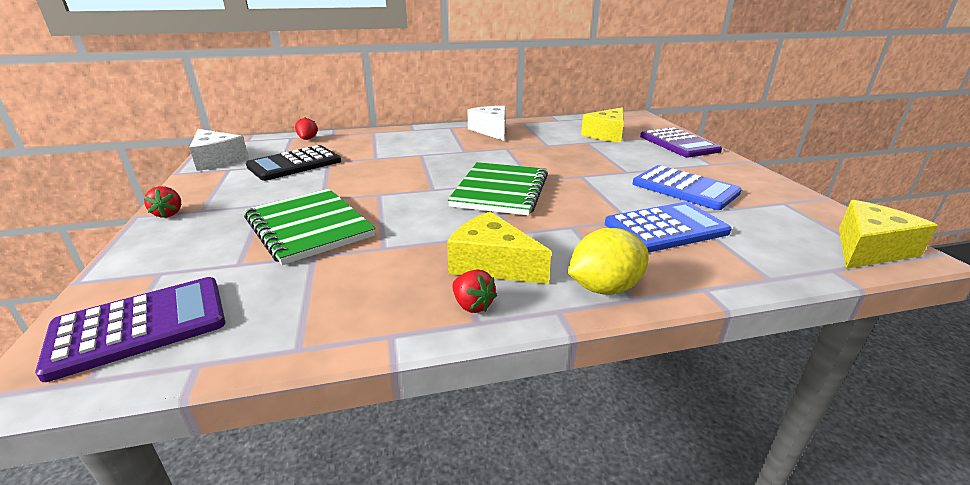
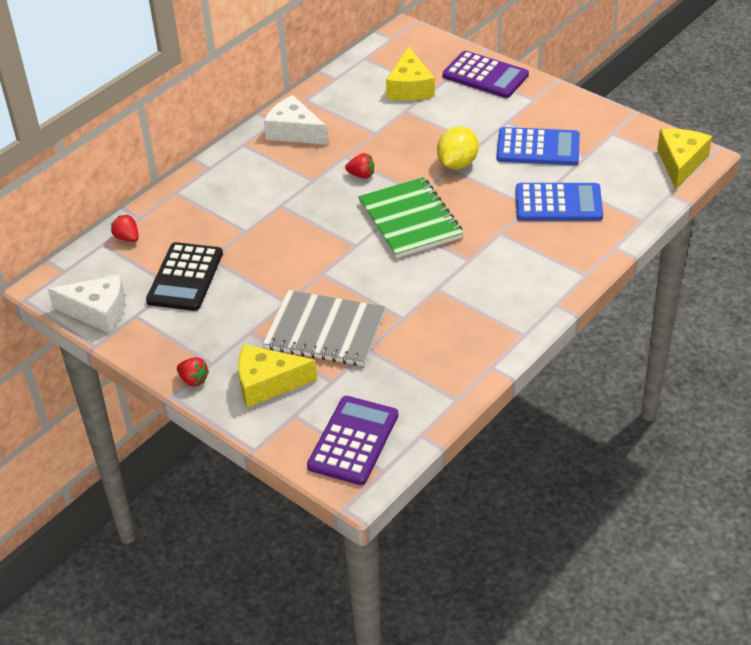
camera: 35 degrees left, 15 degrees up
green notebook [244,189,376,265] -> grey notebook [263,290,385,366]
yellow cheese [447,212,551,284] -> yellow cheese moved to [238,344,317,408]
red strawberry [452,270,497,313] -> red strawberry moved to [345,153,374,179]
yellow lemon [567,228,649,295] -> yellow lemon moved to [437,126,479,170]
blue calculator [605,202,732,253] -> blue calculator turned 60 degrees clockwise [516,183,603,221]

